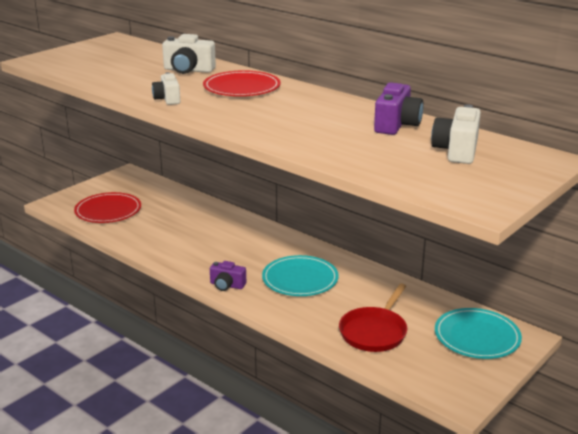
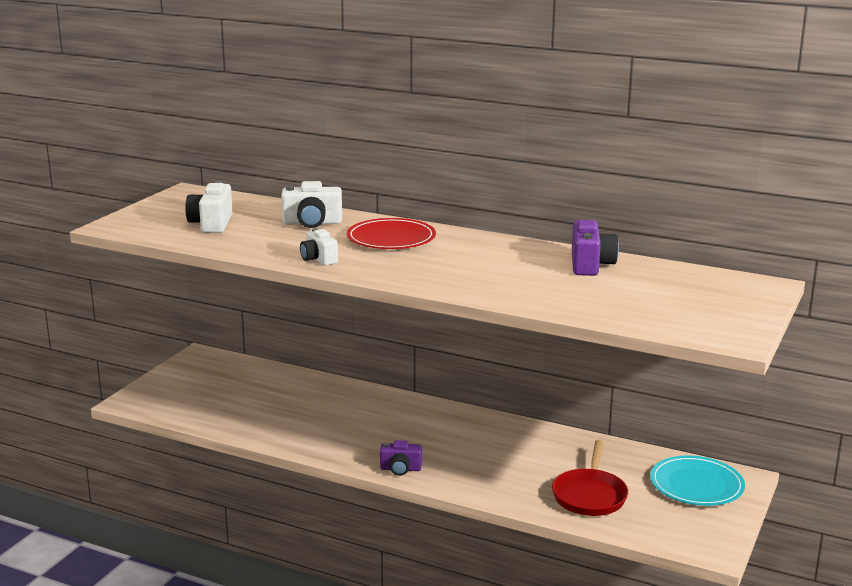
camera: 15 degrees left, 5 degrees down
red plate [74,192,141,223] -> none
turquoise plate [262,255,339,296] -> none
white camera [431,104,481,164] -> white camera moved to [185,181,233,233]

